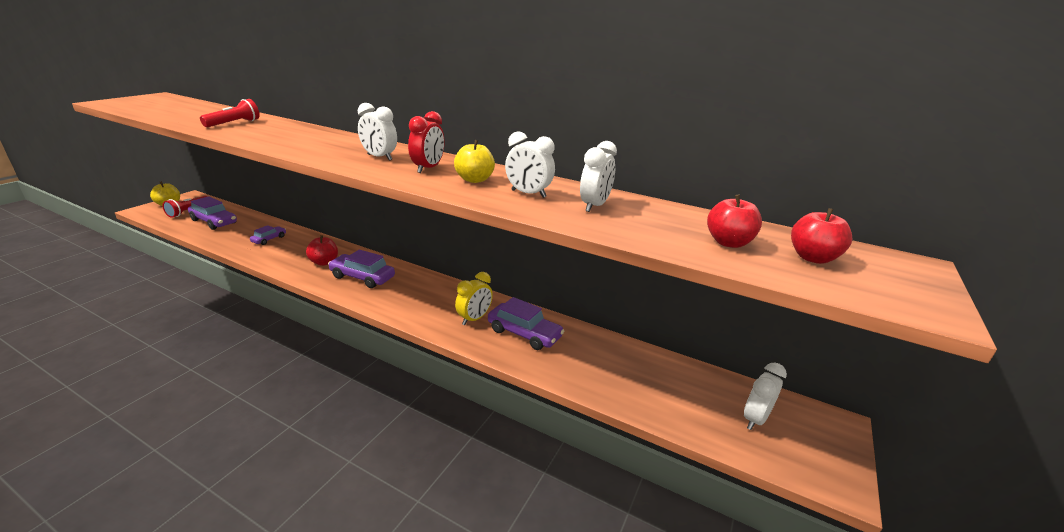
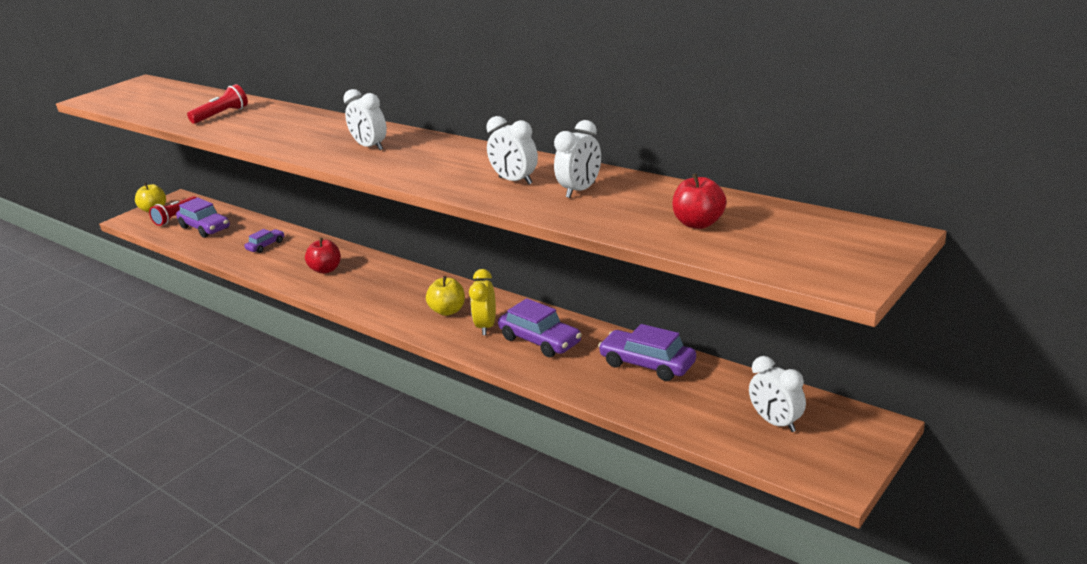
camera: 15 degrees right, 0 degrees up
purple car [328,250,395,288] -> purple car moved to [598,324,696,381]
red clock [408,111,444,173] -> none
yellow apple [454,140,495,183] -> yellow apple moved to [426,276,465,316]
yellow clock [455,272,493,325] -> yellow clock turned 135 degrees clockwise [469,269,496,335]
white clock [744,363,787,430] -> white clock turned 90 degrees counterclockwise [749,356,806,432]
red apple [791,208,852,264] -> none

